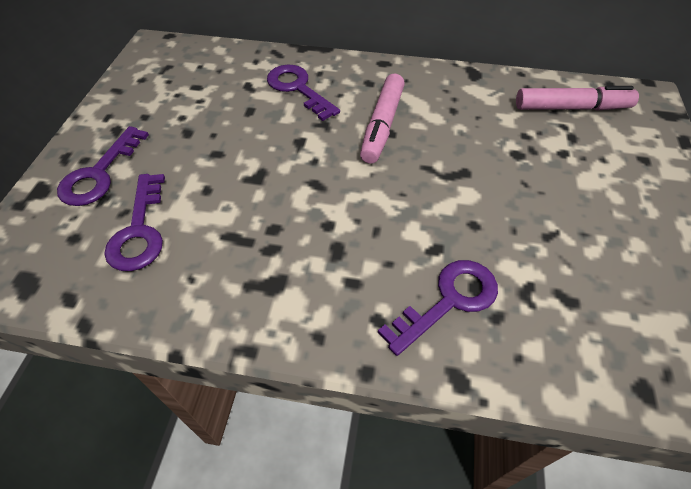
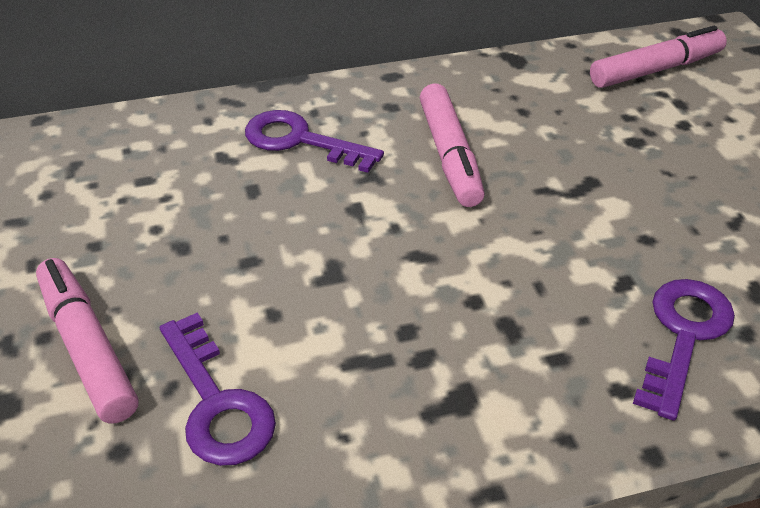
camera: 25 degrees left, 10 degrees down
purple key [57,126,149,206] -> pink marker [36,258,138,424]

